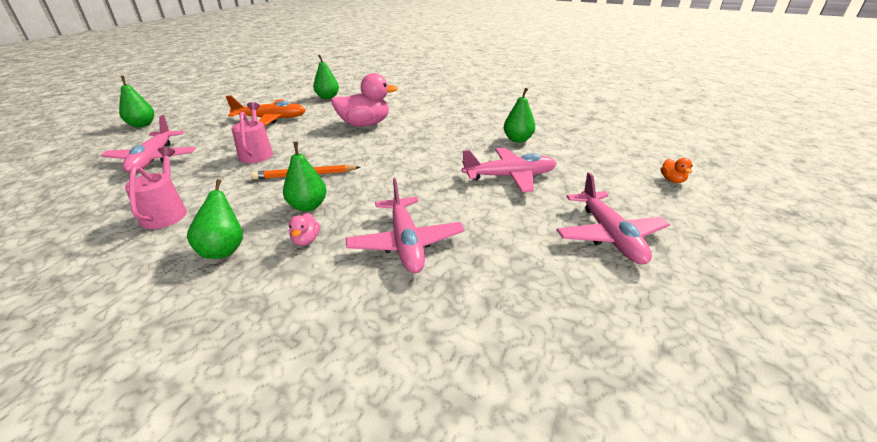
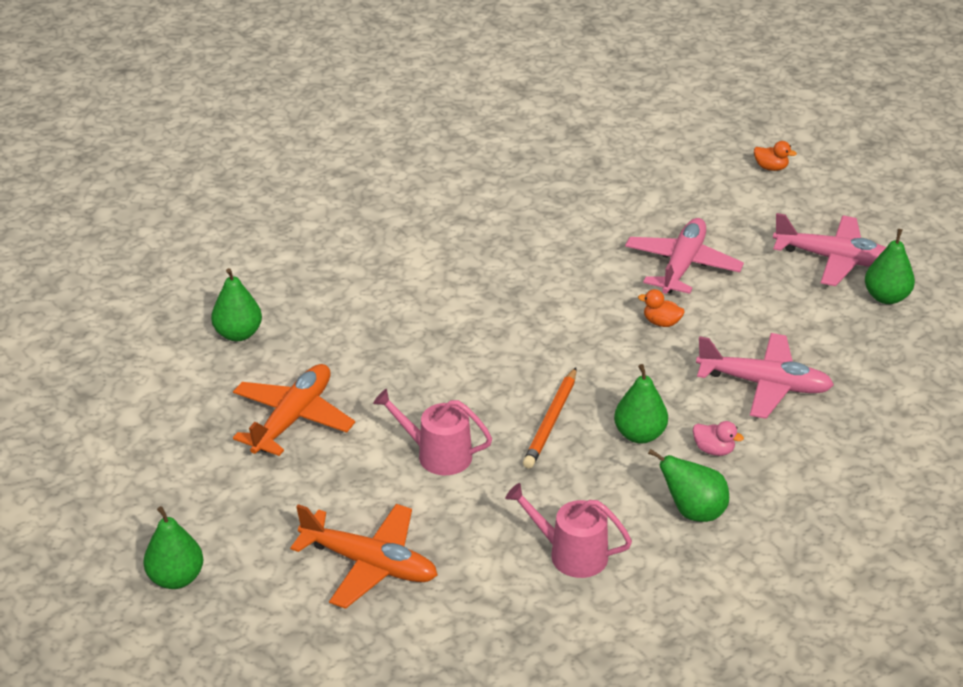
camera: 60 degrees left, 5 degrees up
pink plane [101,115,196,173] -> orange plane [290,504,438,609]
pink duck [331,73,398,127] -> none
green pear [504,88,535,143] -> green pear moved to [865,229,915,304]
none -> orange duck [638,289,685,327]

